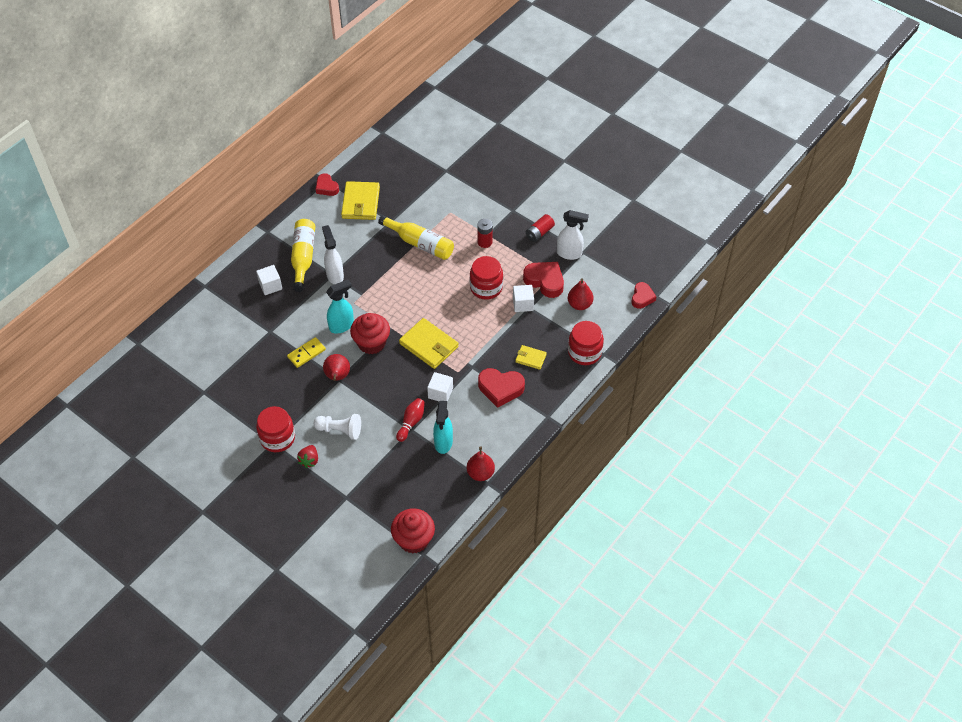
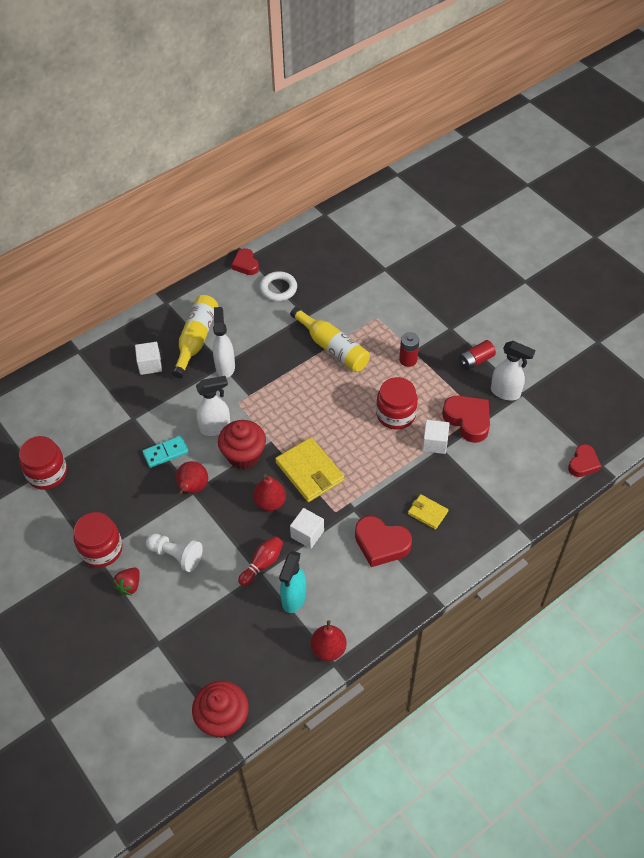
camera: 15 degrees right, 0 degrees up
yellow domino [287,337,326,368] -> turquoise domino [142,435,189,468]
turquoise spray bottle [326,279,354,333] -> white spray bottle [196,376,230,436]
yellow wallet [341,181,380,220] -> white ring [260,271,297,301]
red pear [568,278,594,310] -> red pear moved to [253,474,286,511]
red jar [568,321,604,365] -> red jar moved to [19,436,67,490]

